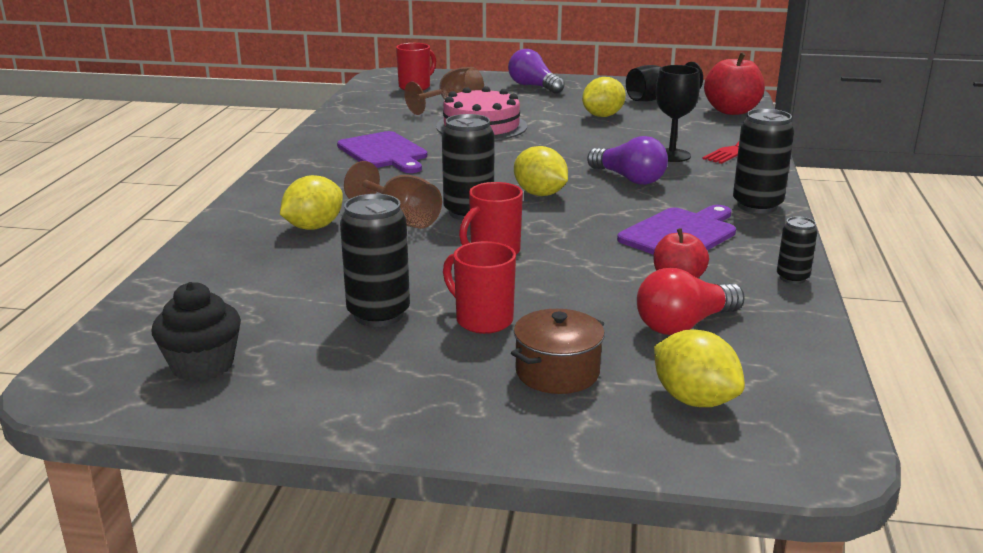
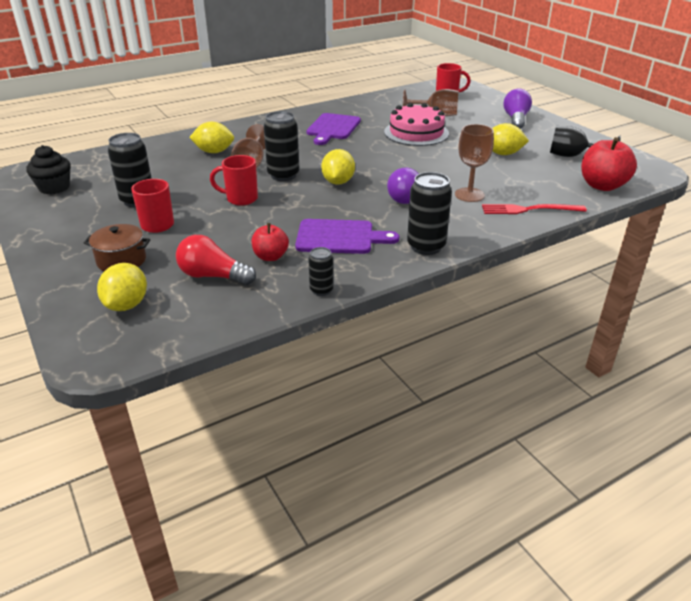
camera: 50 degrees right, 10 degrees up
black goblet [656,65,700,162] -> brown goblet [455,124,494,202]

